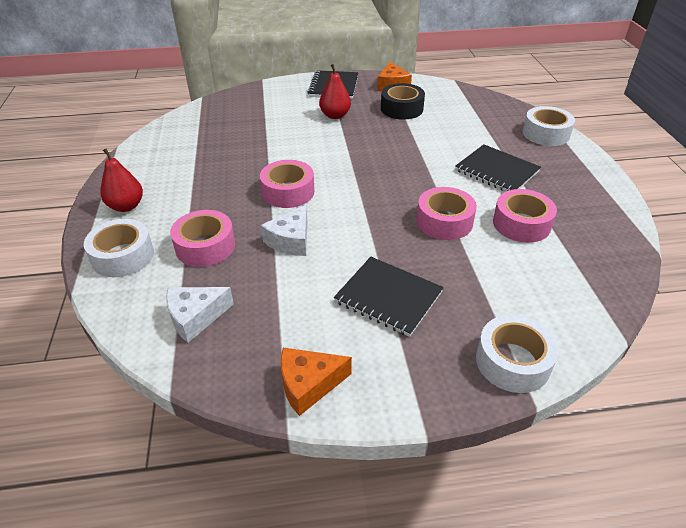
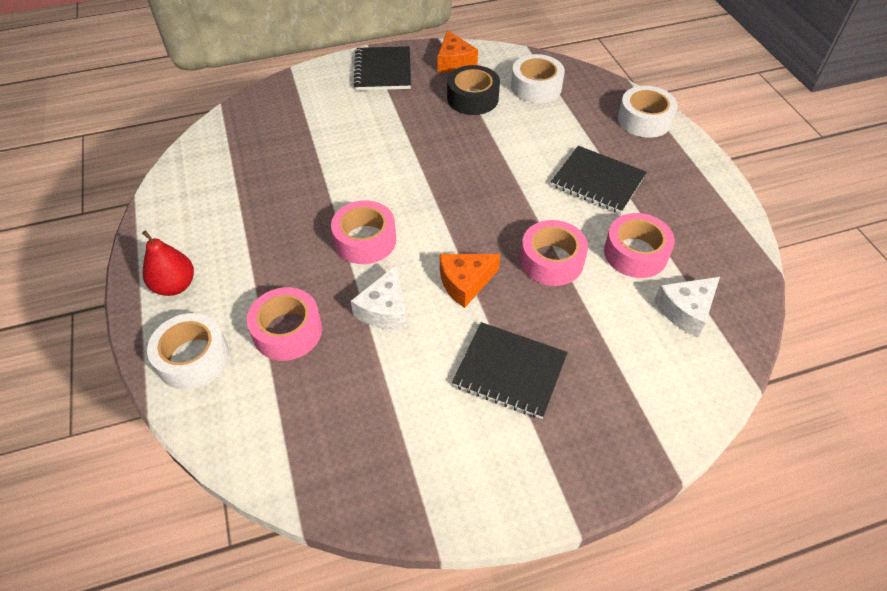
camera: 10 degrees left, 10 degrees up
white cheese [166,287,234,343] -> white cheese moved to [654,277,720,337]
orange cheese [281,348,352,416] -> orange cheese moved to [440,254,501,308]
red pear [319,64,351,119] -> none
white tape [476,315,559,393] -> white tape moved to [511,54,565,103]

